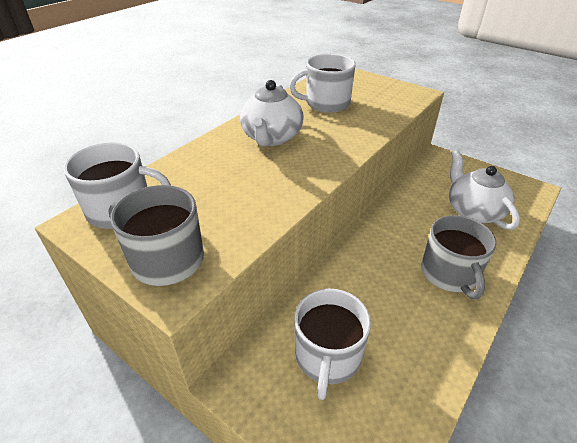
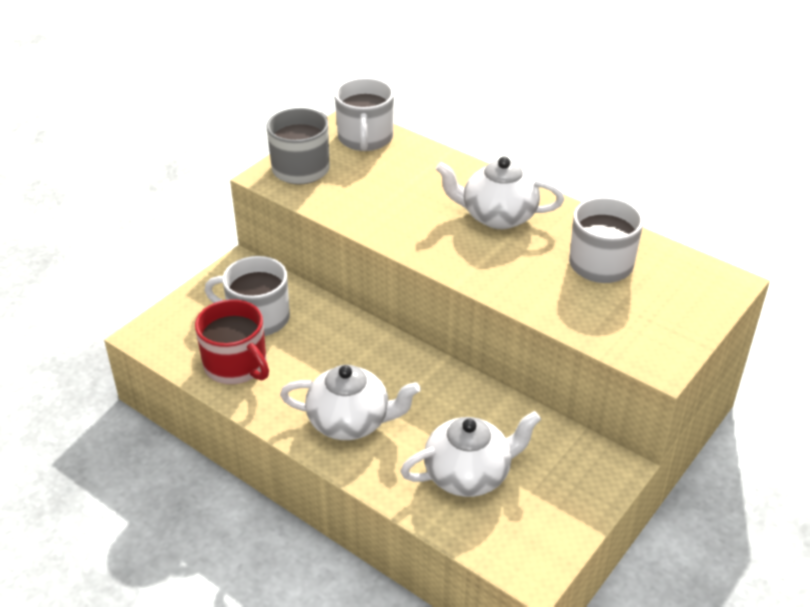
camera: 90 degrees right, 0 degrees up
grey mug [421,215,497,299] -> white teapot [280,365,421,440]
none -> red mug [195,299,269,384]

